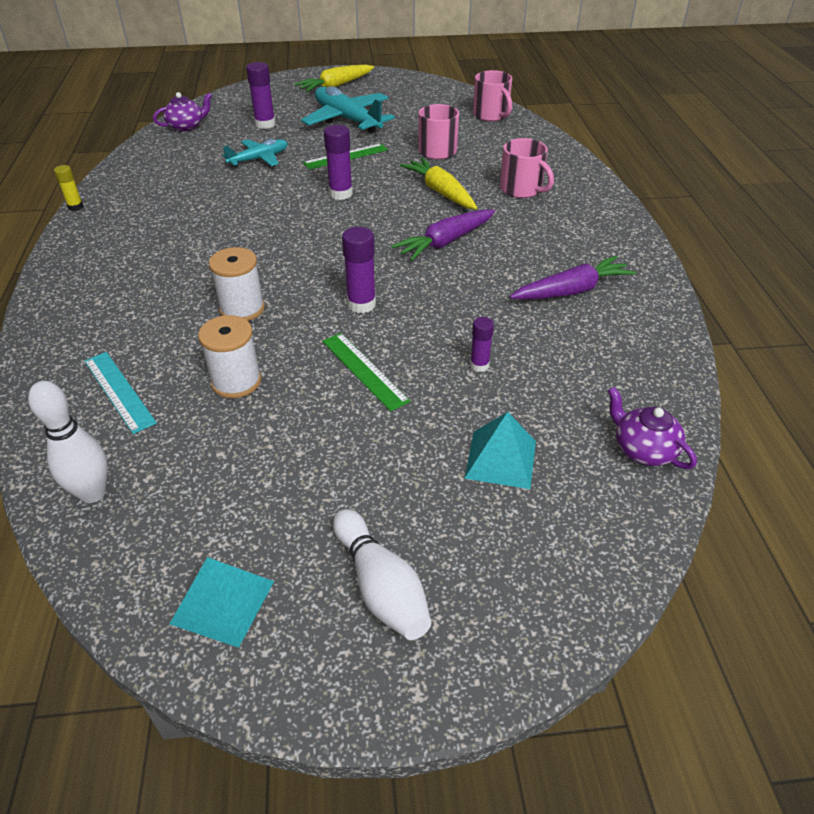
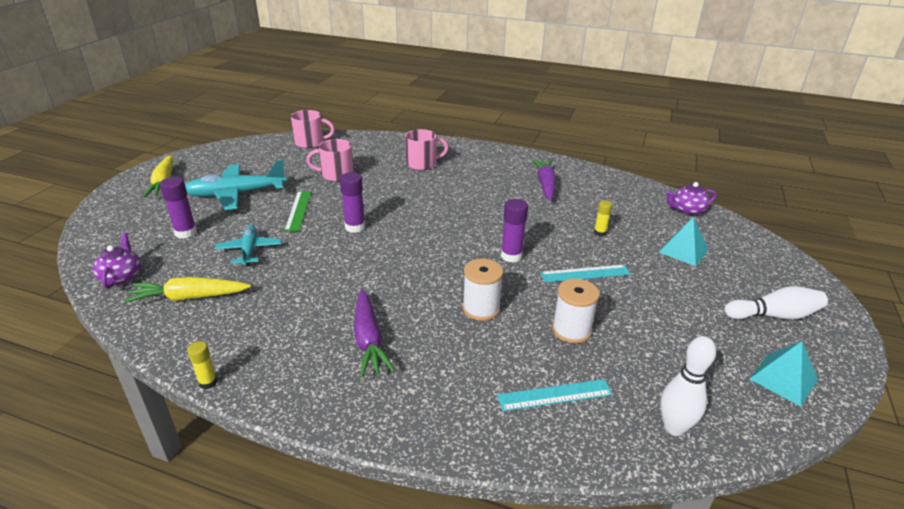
camera: 65 degrees left, 10 degrees down
green ruler [322,333,410,411] -> turquoise ruler [540,265,631,282]
purple carrot [391,209,495,261] -> purple carrot moved to [354,289,395,377]
yellow carrot [400,158,477,209] -> yellow carrot moved to [124,277,251,303]
purple glue stick [470,317,494,372] -> yellow glue stick [594,200,612,237]

